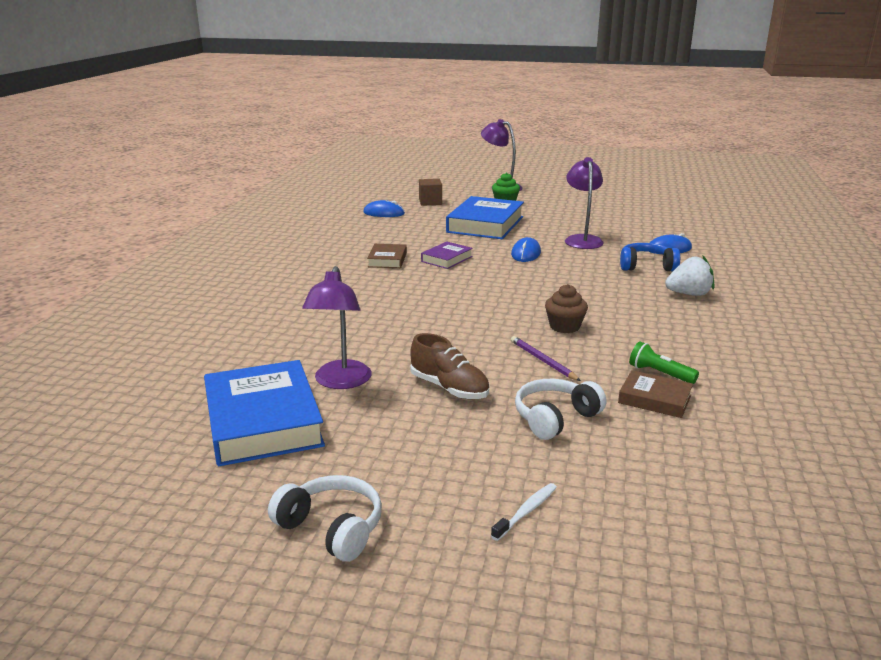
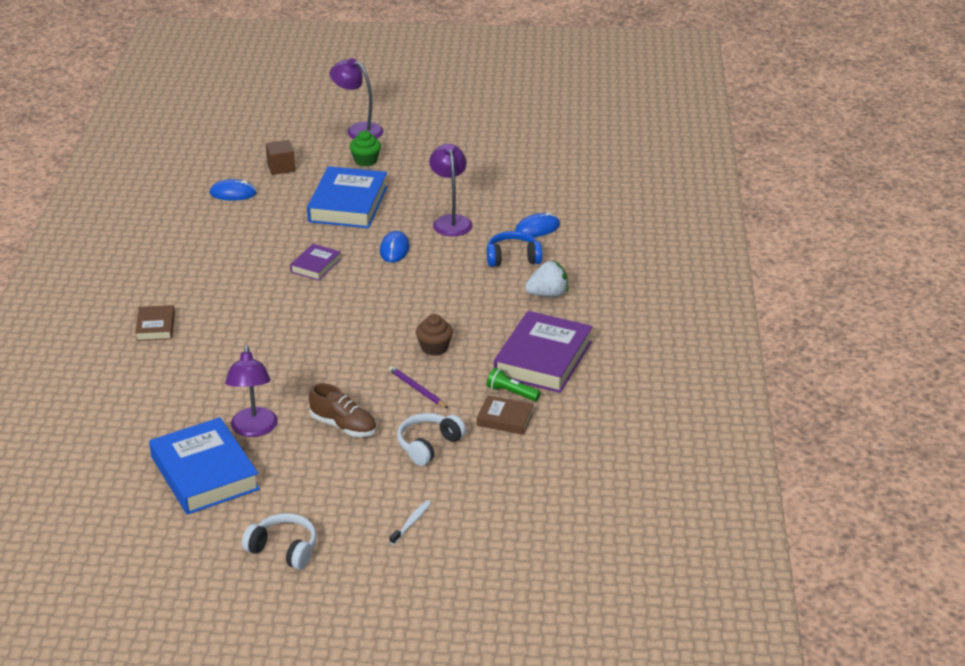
camera: 10 degrees left, 10 degrees up
brown book [367,244,407,268] -> brown book moved to [135,305,175,341]
none -> purple book [494,311,593,393]

